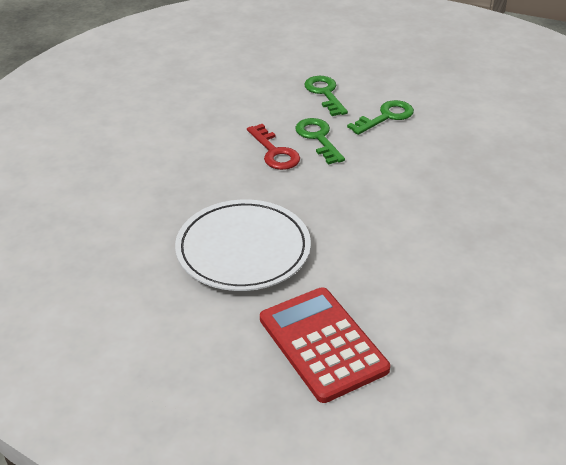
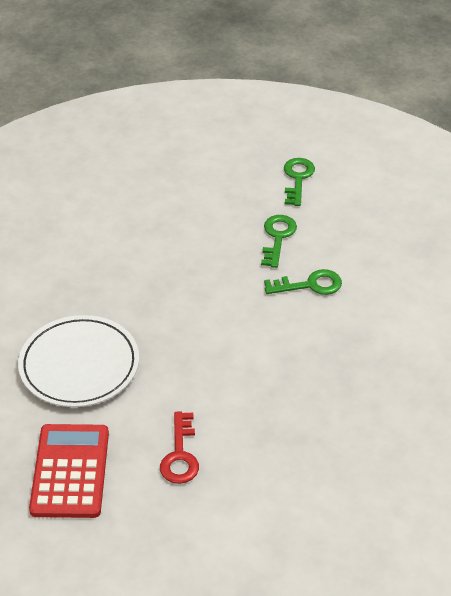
camera: 30 degrees right, 5 degrees up
red key [247,124,300,170] -> red key moved to [160,411,199,484]
green key [295,118,345,165] -> green key moved to [284,158,315,206]

